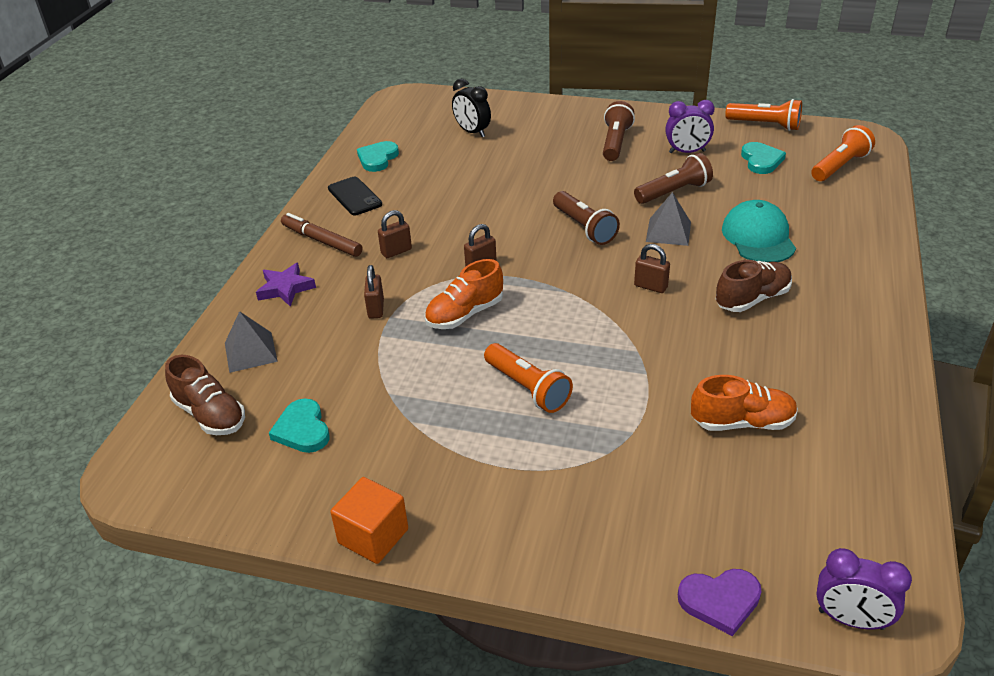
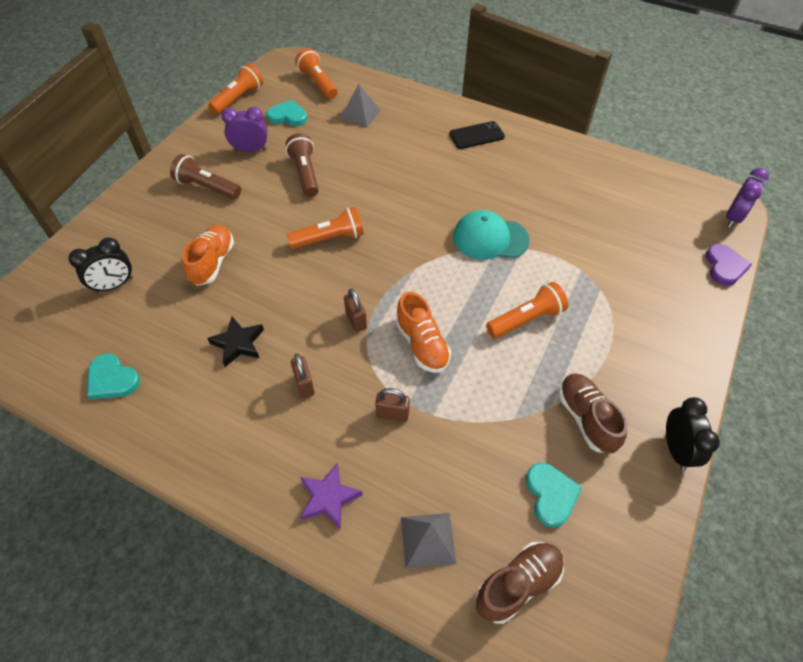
camera: 80 degrees left, 15 degrees up
turquoise heart [269,398,330,453] -> turquoise heart turned 90 degrees counterclockwise [526,463,582,527]
brown marker [281,213,362,257] -> none
black phone [328,177,382,215] -> black phone moved to [449,121,505,149]
orange cube [330,477,408,564] -> black clock [666,397,720,471]
brown flashlight [553,191,620,245] -> orange flashlight [287,207,364,249]
brown padlock [634,244,670,293] -> none
grey pyramid [646,192,691,246] -> grey pyramid moved to [340,84,381,127]
purple clock [665,100,714,153] -> purple clock turned 105 degrees counterclockwise [221,107,268,152]
orange shoe [691,375,798,431] -> orange shoe moved to [182,225,234,286]
brown shoe [716,260,792,312] -> brown shoe moved to [558,373,627,454]
turquoise cap [722,200,796,262] -> turquoise cap moved to [453,210,530,260]
none -> black star [207,316,264,367]

